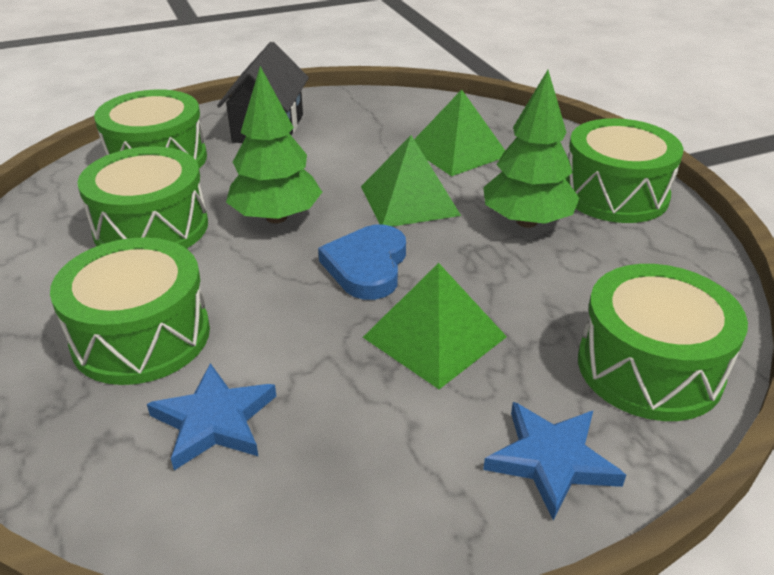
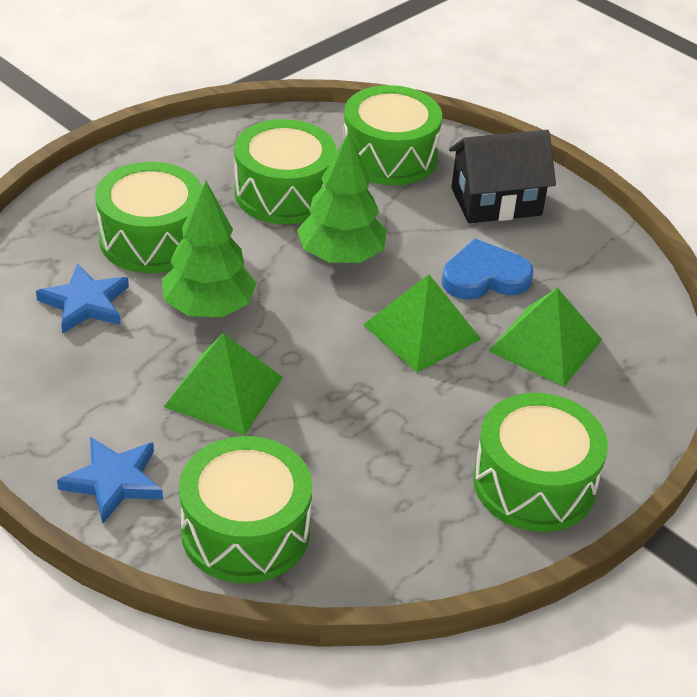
camera: 65 degrees right, 5 degrees up
blue heart [318,225,406,300] -> blue heart moved to [442,239,534,300]
green tree [483,70,579,228] -> green tree moved to [162,181,256,317]

